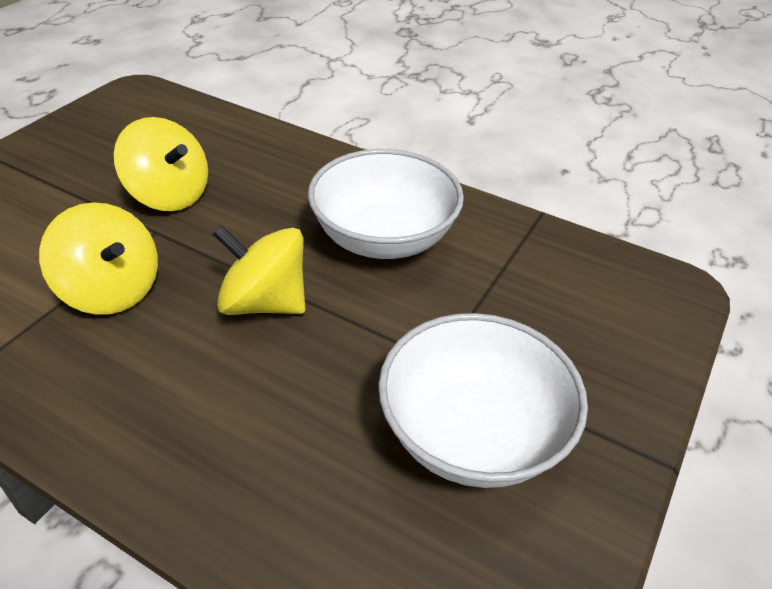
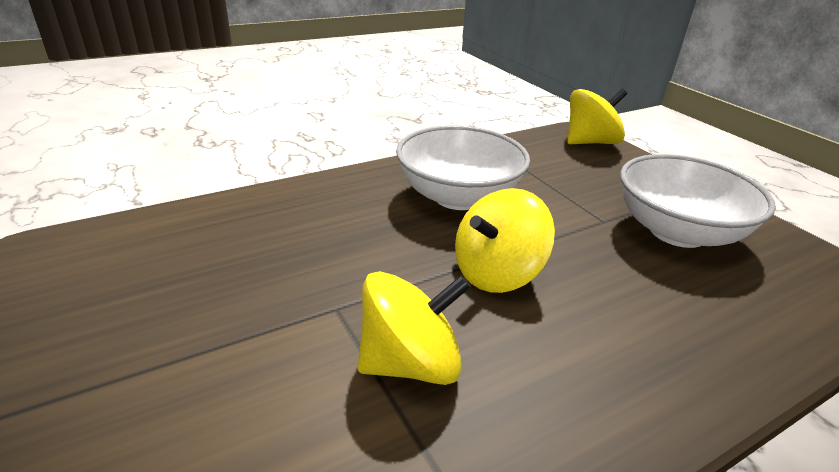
camera: 60 degrees left, 10 degrees down
yellow spinning top [114,117,208,211] -> yellow spinning top moved to [567,89,627,144]

